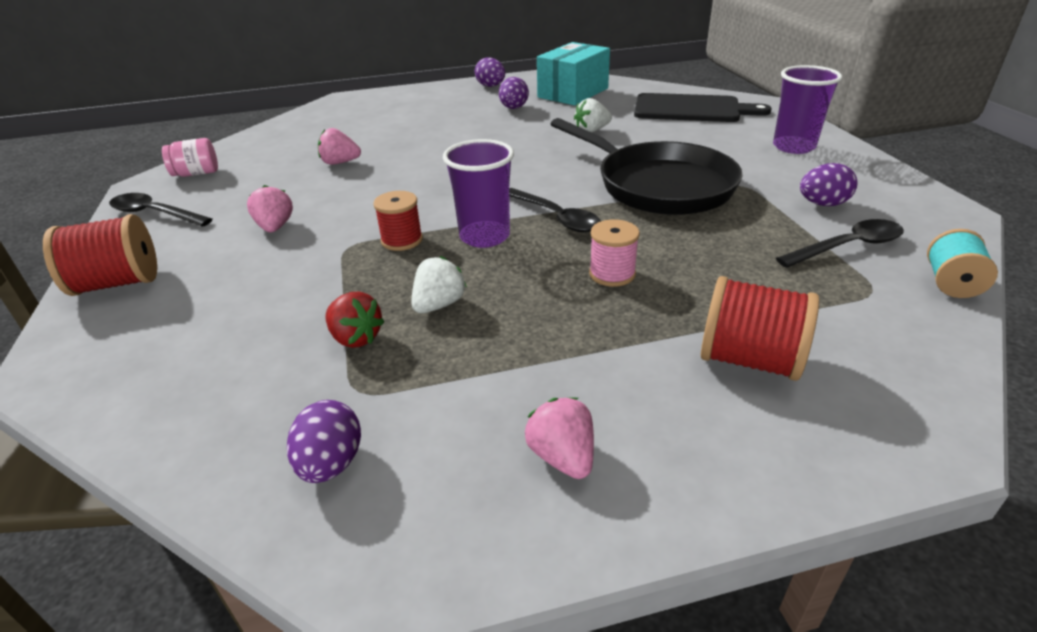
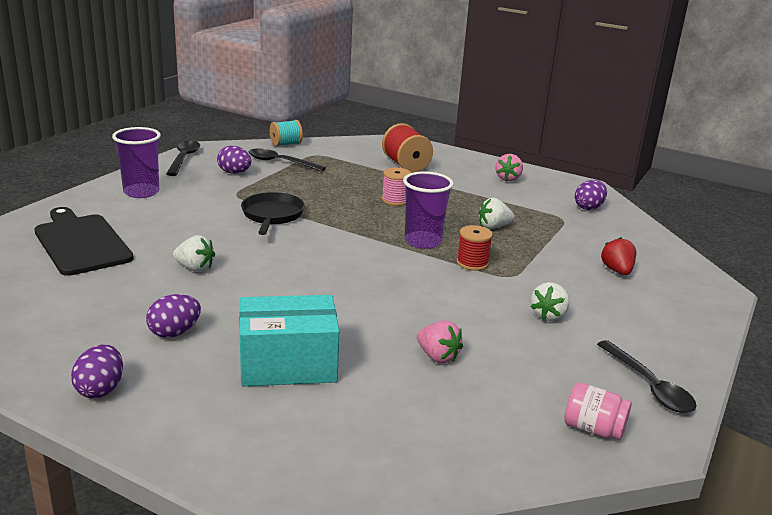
camera: 140 degrees left, 10 degrees down
red spool [43,214,157,296] -> none
pink strawberry [247,185,293,232] -> white strawberry [531,282,570,321]
red strawberry [326,292,385,348] -> red strawberry moved to [601,237,636,275]
black spoon [509,188,601,232] -> black spoon moved to [166,141,200,176]
turquoise box [537,42,610,105] -> turquoise box moved to [239,295,339,386]
black pan [551,118,743,215] -> black pan [241,192,305,235], size x0.58

